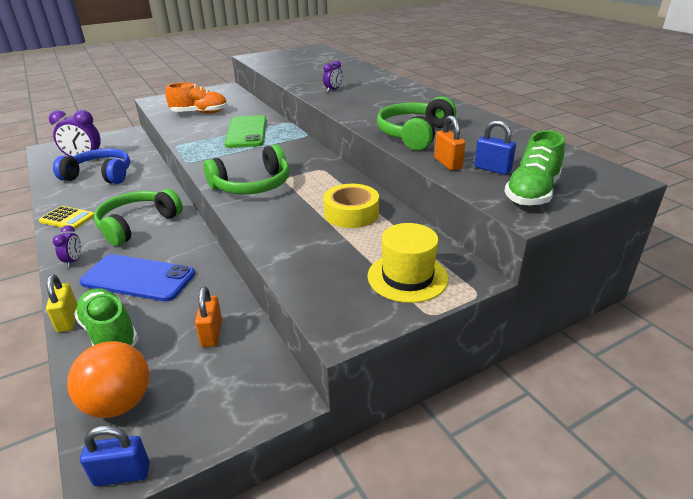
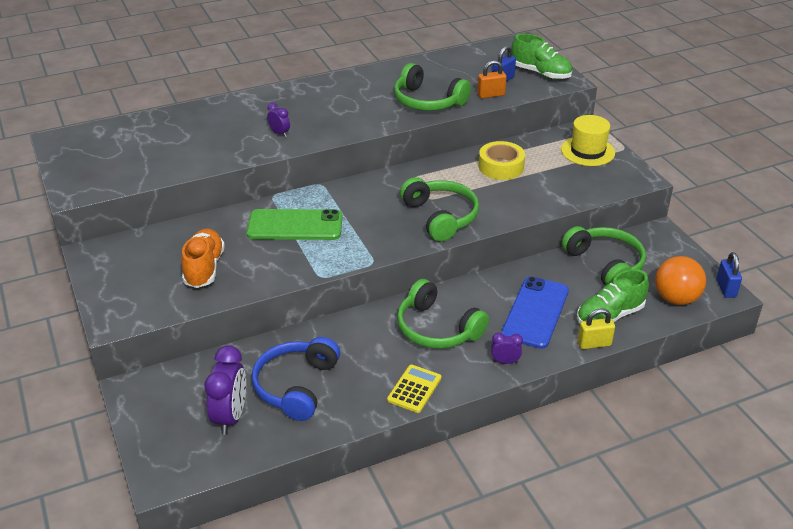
camera: 85 degrees left, 5 degrees up
orange padlock [195,286,222,347] -> green headphones [562,226,646,285]

